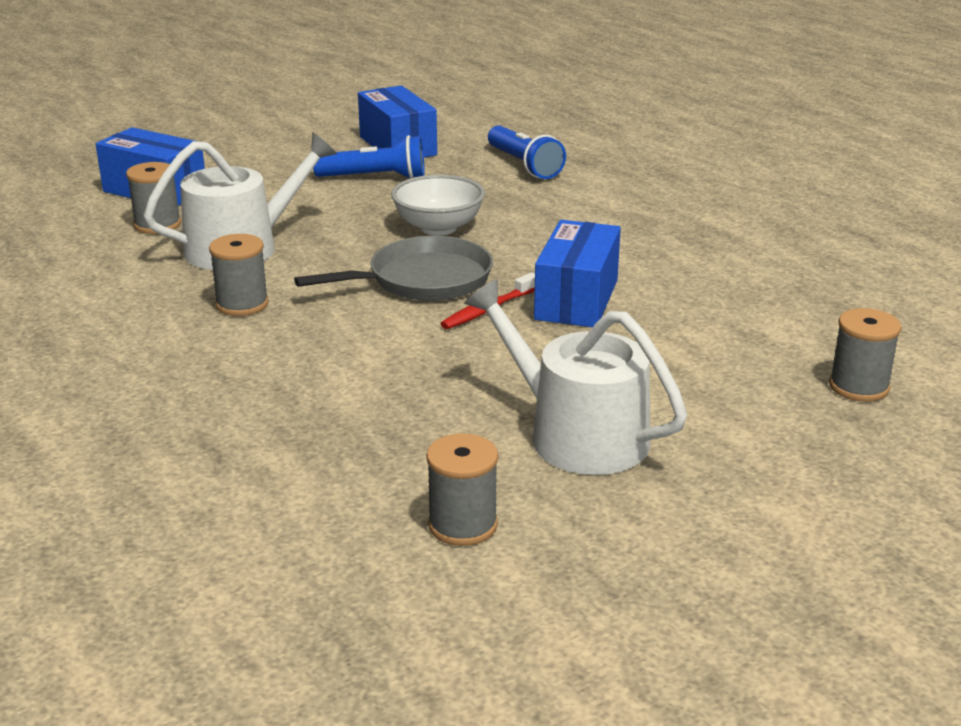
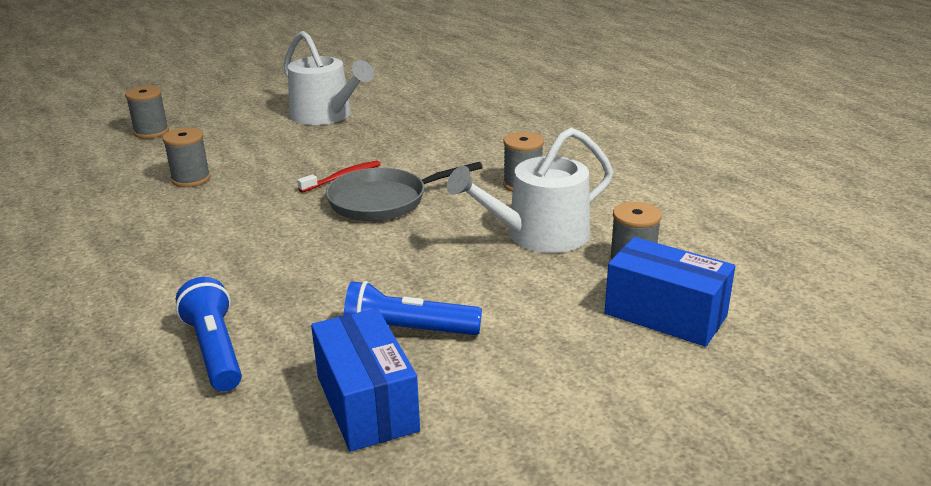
camera: 175 degrees left, 0 degrees up
white bowl [391,175,485,236] -> none
grey spool [426,433,498,546] -> grey spool moved to [162,127,211,187]
blue box [534,220,621,327] -> none

